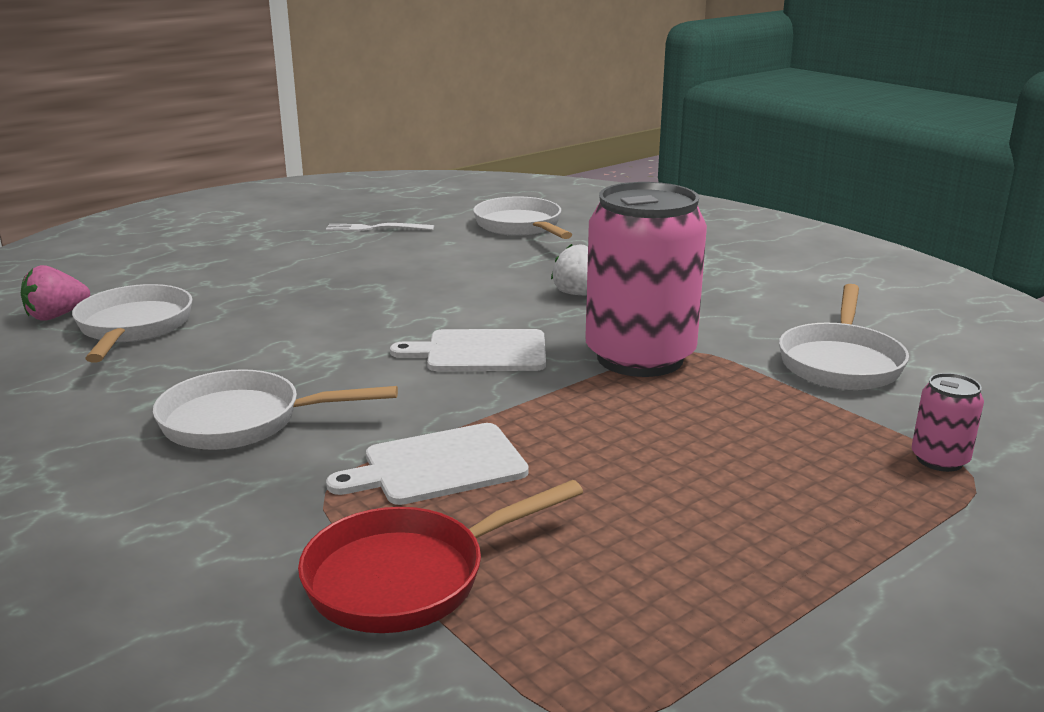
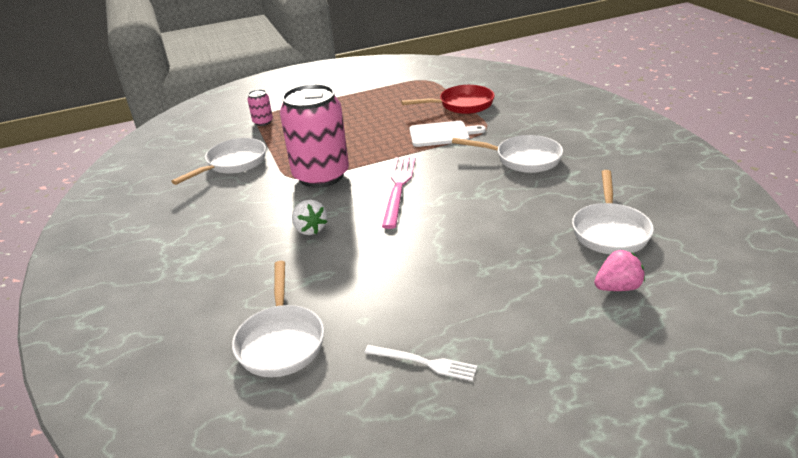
camera: 160 degrees left, 10 degrees up
pink strawberry [21,265,90,321] -> pink strawberry moved to [594,250,645,291]
white cutting board [390,329,546,371] -> pink fork [382,157,416,229]

